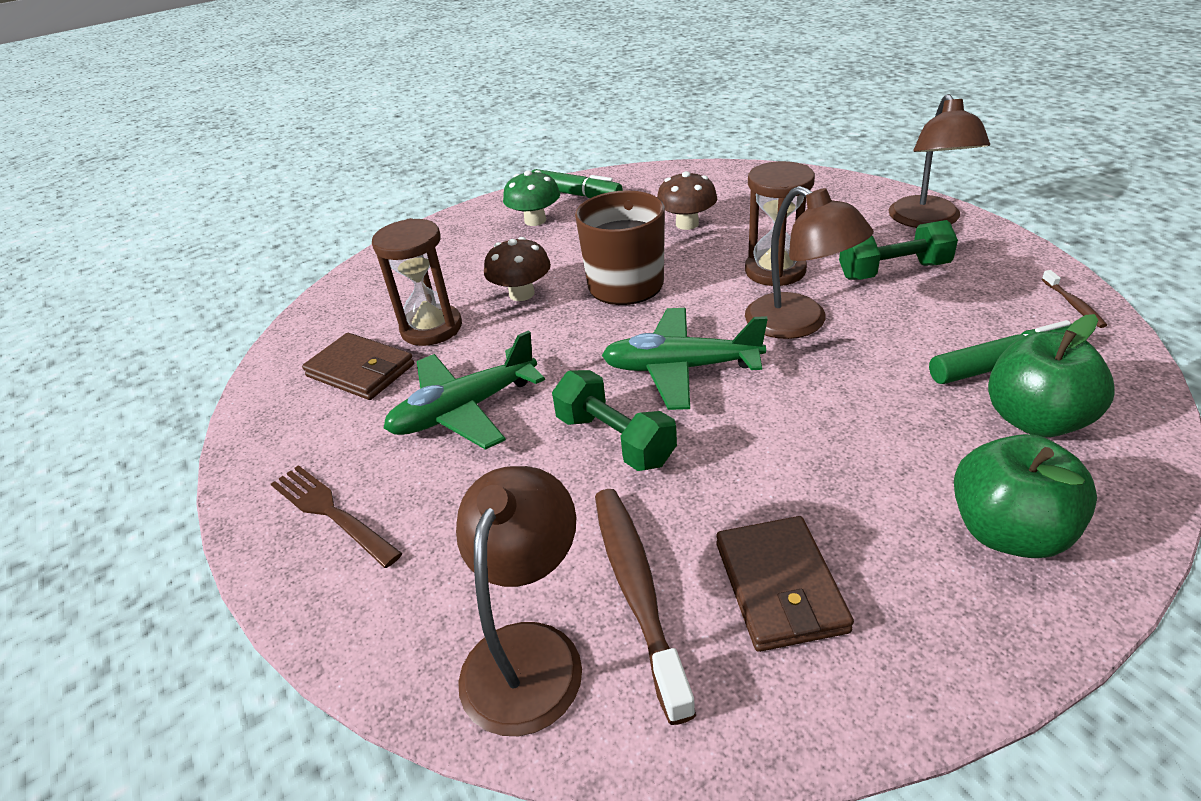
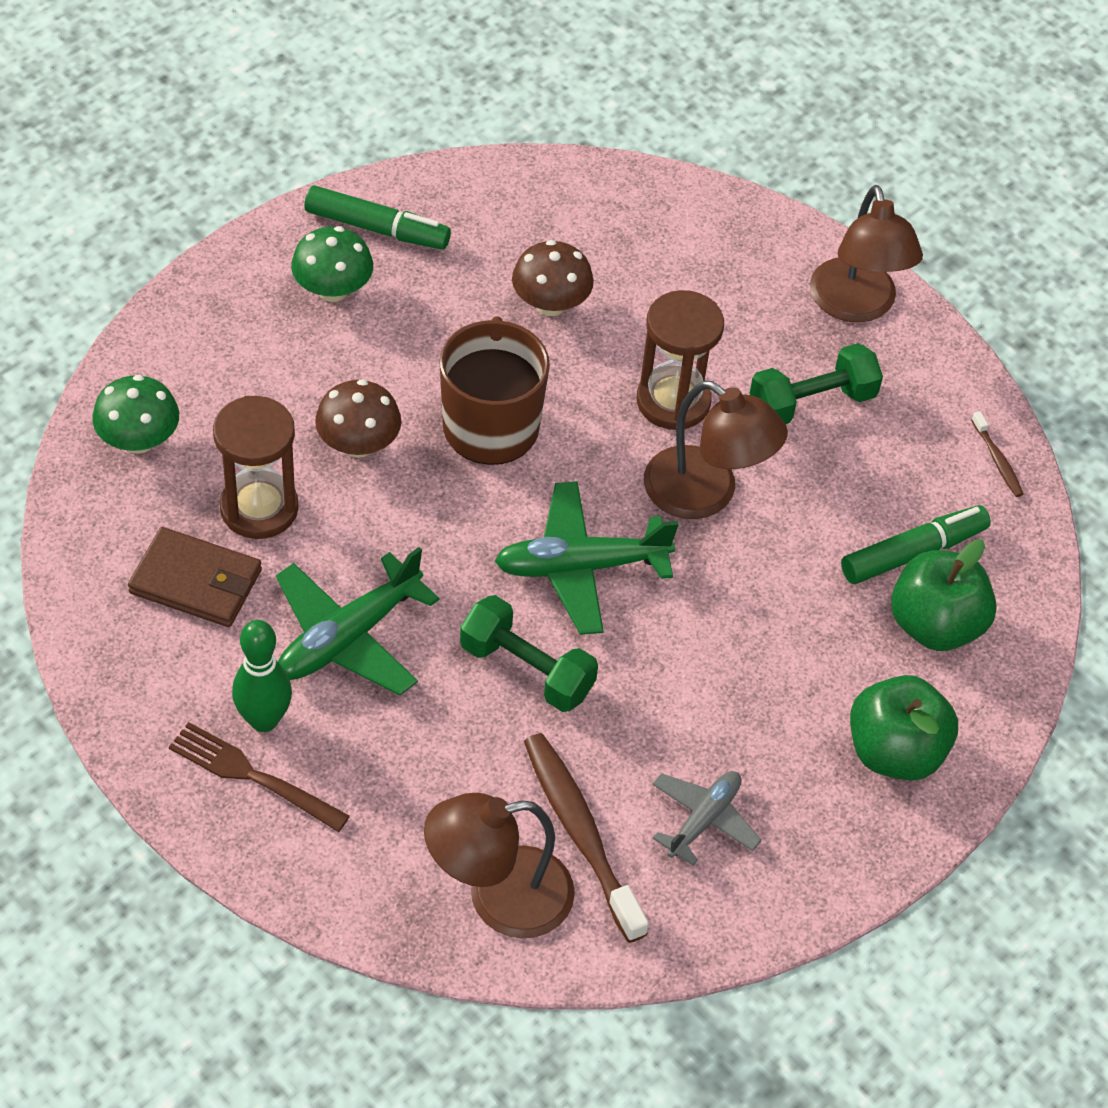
camera: 20 degrees left, 15 degrees up
brown lamp [456,466,582,736] -> brown lamp turned 105 degrees counterclockwise [424,793,575,939]
brown wallet [716,516,854,652] -> grey plane [652,771,762,866]
none -> green mushroom [92,375,179,454]
none -> green bowling pin [232,620,292,732]

